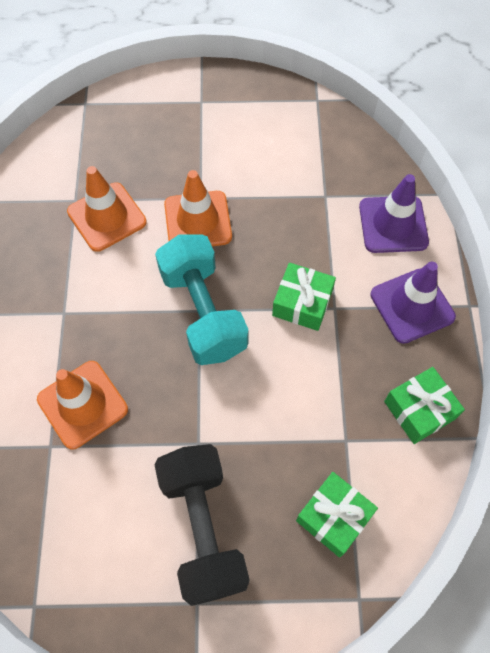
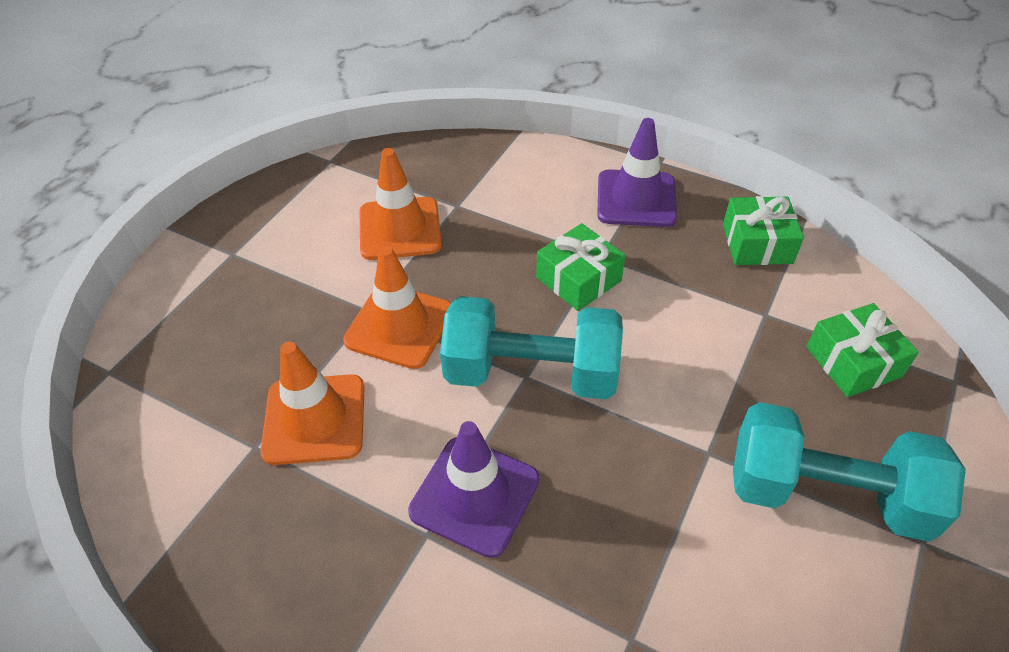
camera: 60 degrees left, 15 degrees down
orange traffic cone [37,361,128,449] -> orange traffic cone moved to [360,148,442,260]
black dumbbell [155,444,249,606] -> turquoise dumbbell [733,402,966,542]
purple traffic cone [359,174,429,253] -> purple traffic cone moved to [408,421,539,558]

